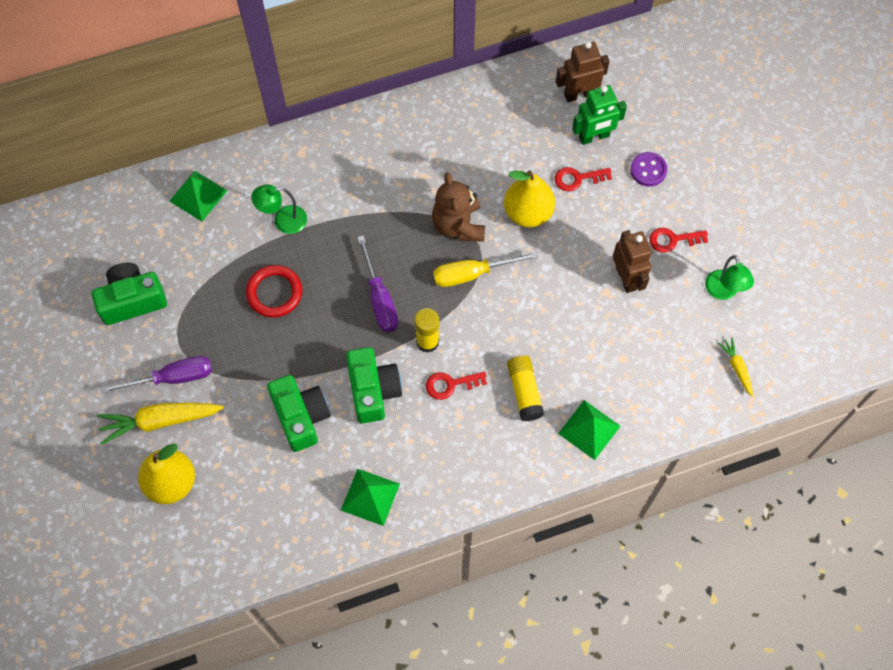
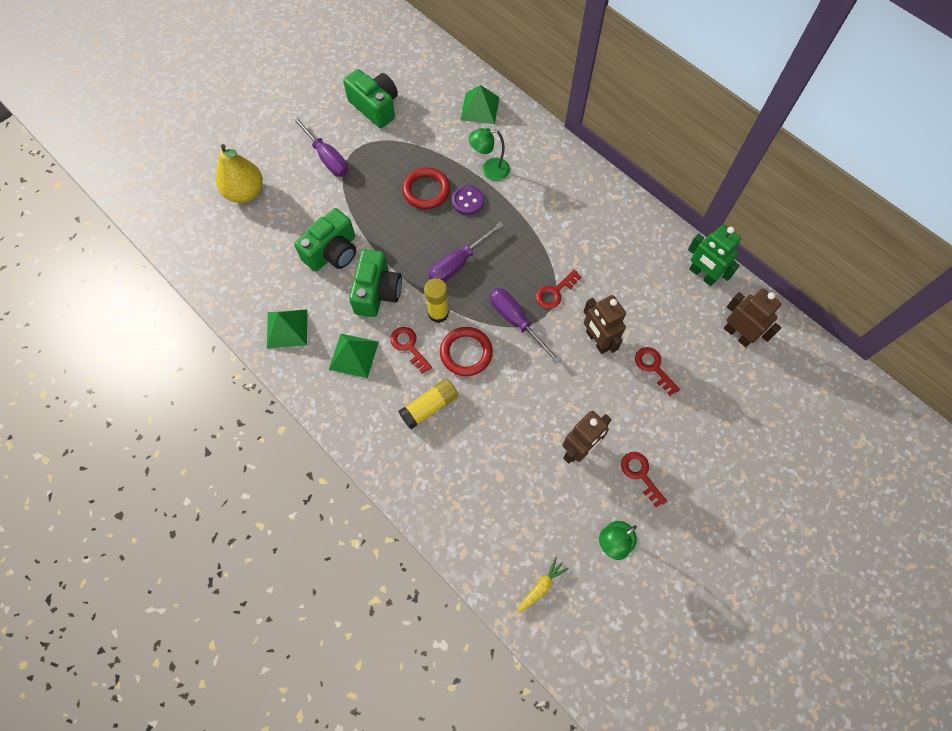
camera: 65 degrees right, 0 degrees up
yellow carrot [97,403,224,445] -> none
green lamp [251,184,307,234] -> green lamp turned 60 degrees counterclockwise [469,128,510,181]
green camera [346,347,402,424] -> green camera turned 45 degrees counterclockwise [349,249,402,317]
brown teddy bear [432,172,485,242] -> red key [536,269,582,309]
yellow screwdriver [433,252,538,287] -> purple screwdriver [490,288,561,363]
yellow pear [504,170,555,227] -> brown robot [583,295,626,354]
green pyramid [558,400,620,460] -> green pyramid moved to [329,334,379,378]
green robot [572,85,627,145] -> green robot moved to [688,225,741,286]
purple button [630,152,667,186] -> purple button moved to [452,185,484,215]
none -> red ring [440,327,493,376]

